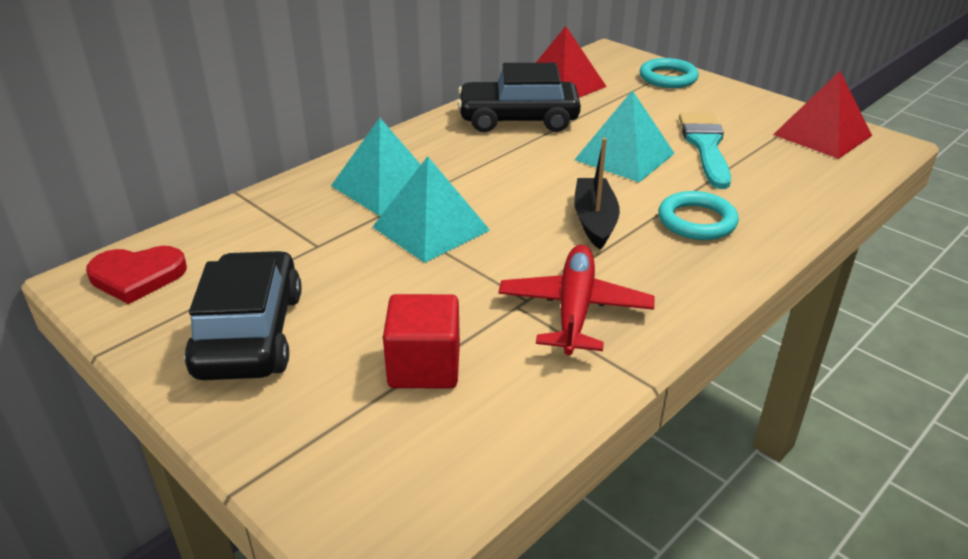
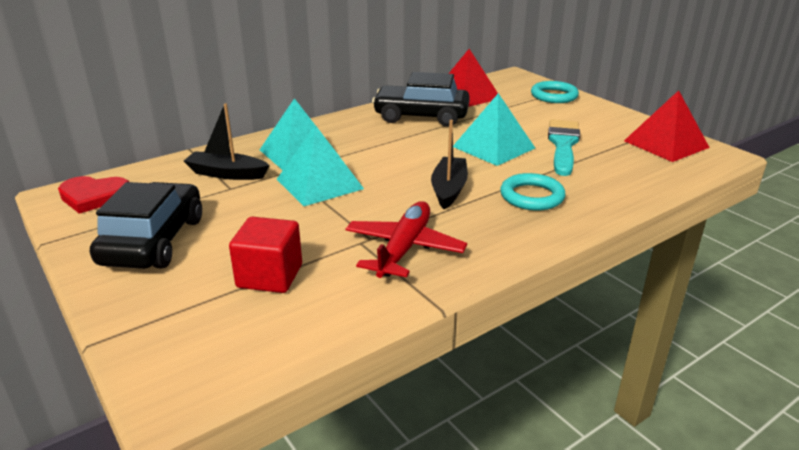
camera: 10 degrees right, 5 degrees down
none -> black boat [184,104,270,180]

